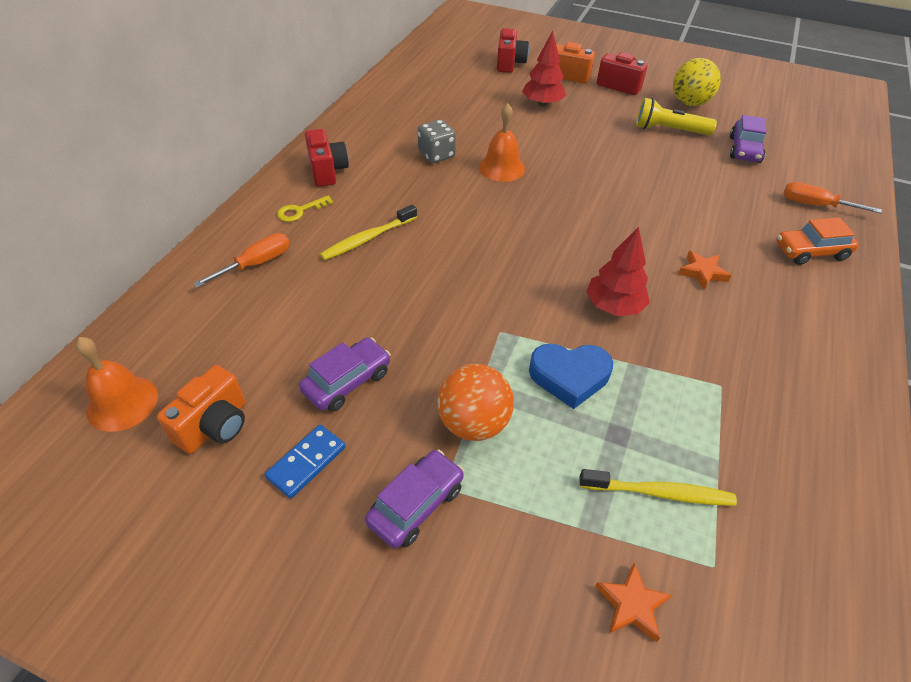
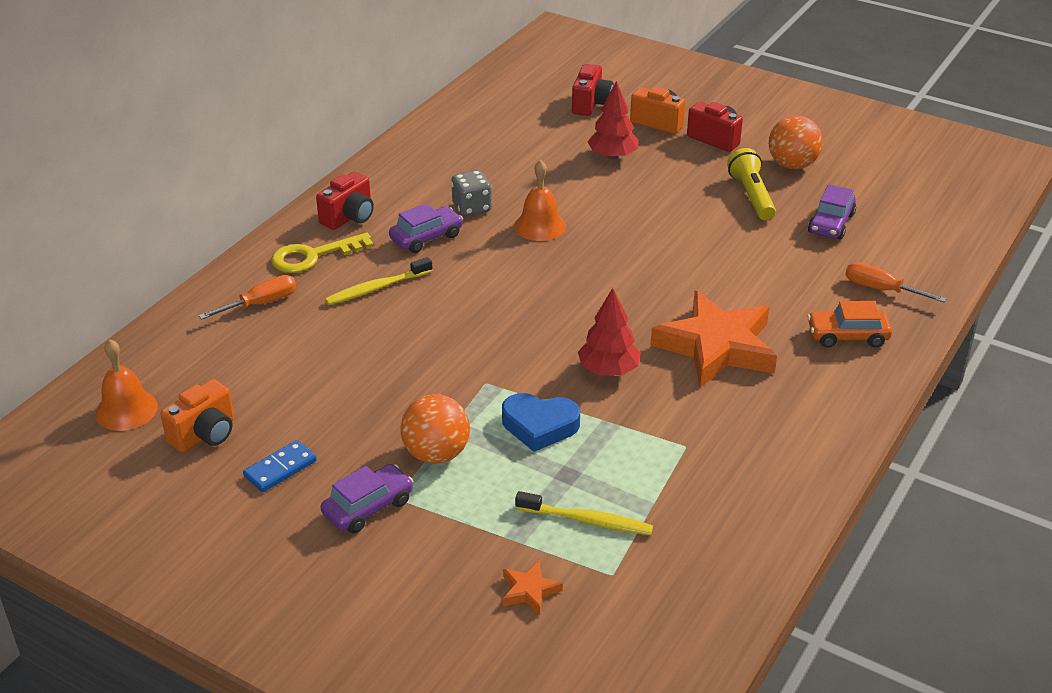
camera: 10 degrees right, 10 degrees down
yellow key [277,195,333,222] -> yellow key [271,233,374,273], size x1.71
purple car [299,338,391,412] -> purple car moved to [389,203,463,253]
red camera [305,129,349,187] -> red camera turned 45 degrees clockwise [316,172,374,230]
yellow flashlight [636,98,717,135] -> yellow flashlight turned 60 degrees clockwise [727,148,776,220]
yellow ball [673,58,721,106] -> orange ball [769,116,823,169]
orange star [678,251,731,290] -> orange star [651,291,777,387], size x2.44

